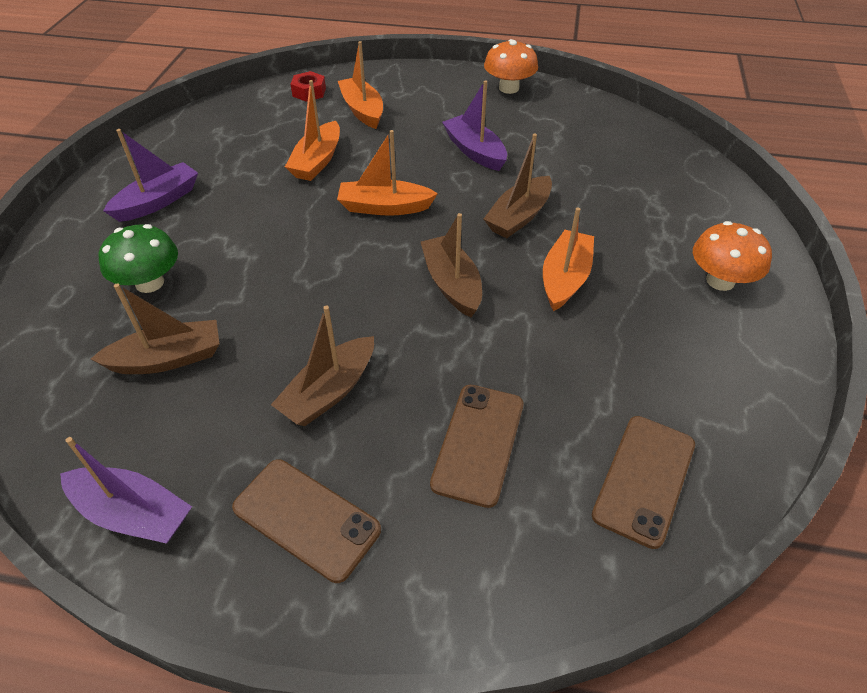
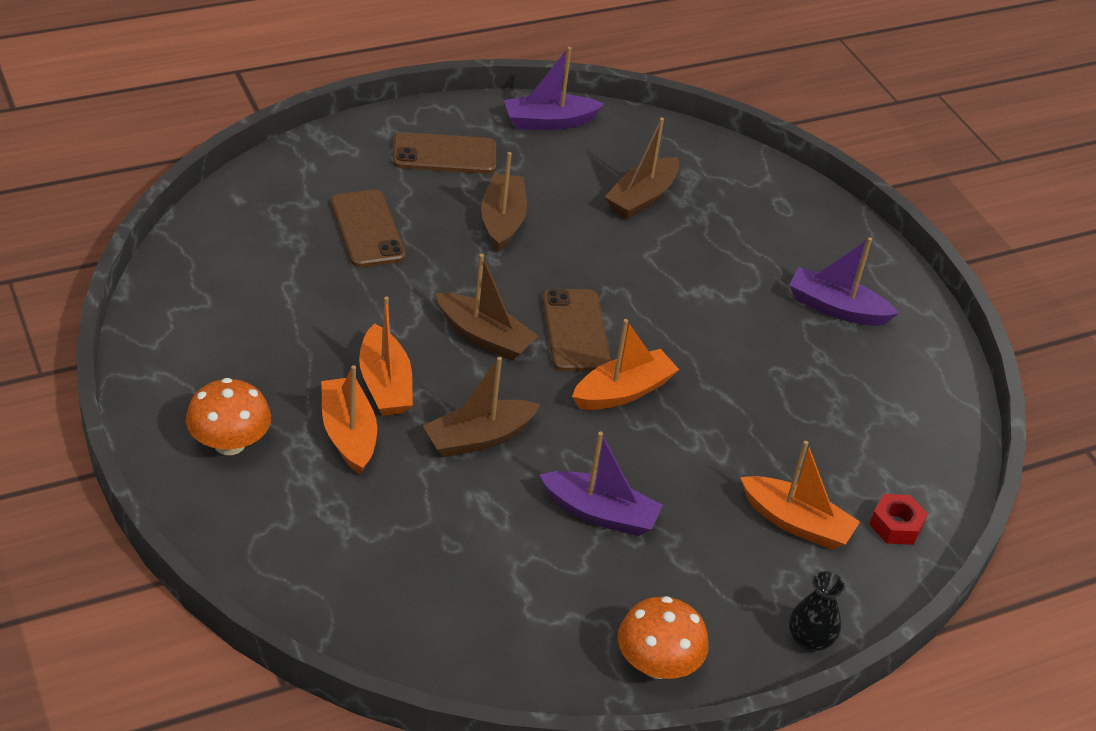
camera: 140 degrees right, 5 degrees down
green mushroom [99,224,178,293] -> none
purple boat [103,129,198,222] -> purple boat turned 105 degrees clockwise [789,237,899,326]
orange boat [285,80,340,181] -> orange boat moved to [321,365,377,475]
brown boat [484,134,552,238] -> brown boat turned 120 degrees counterclockwise [423,357,540,457]
brown phone [592,416,695,549] -> brown phone moved to [542,289,611,371]
none -> black vase [789,571,845,652]

